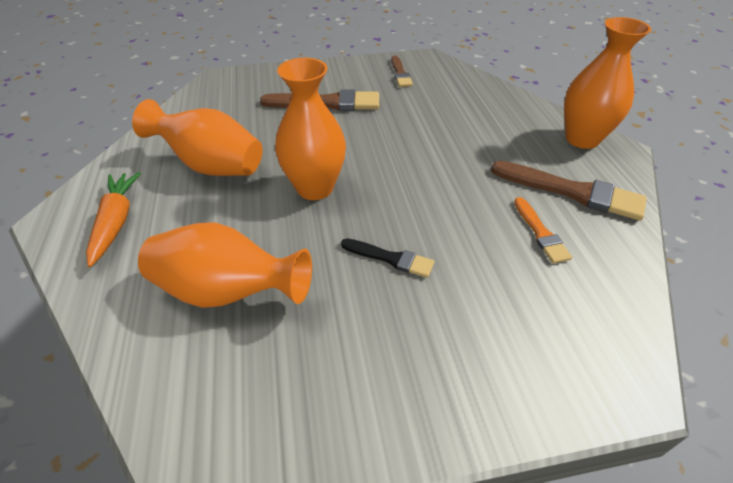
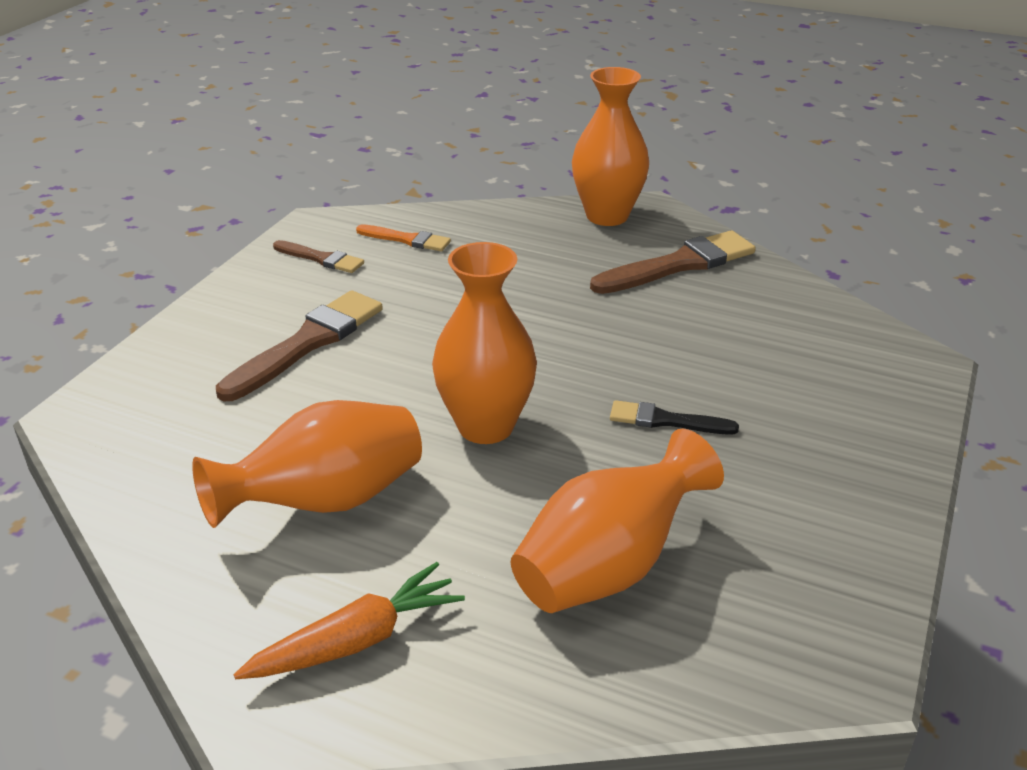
camera: 55 degrees left, 10 degrees down
orange carrot [86,172,141,267] -> orange carrot turned 120 degrees clockwise [234,562,465,679]
black brush [341,238,434,278] -> black brush turned 135 degrees counterclockwise [610,400,739,435]
orange brush [514,197,572,263] -> orange brush moved to [356,224,451,251]

